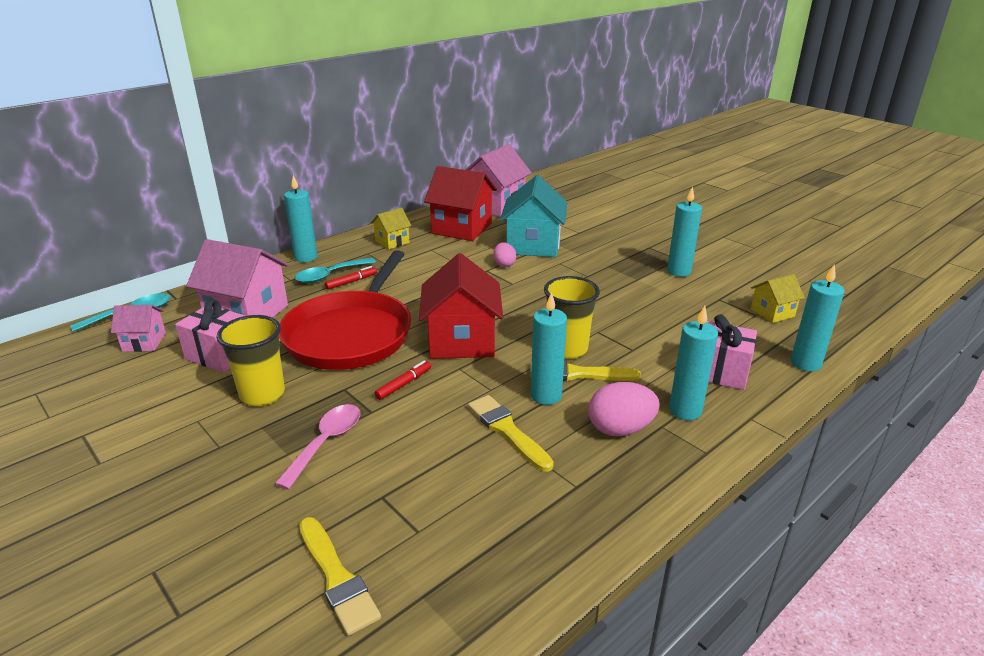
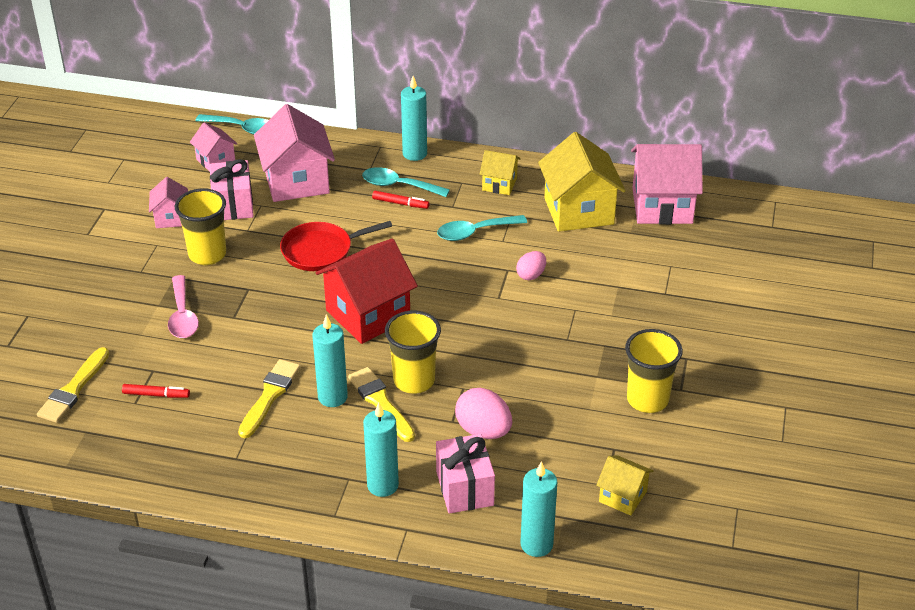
camera: 55 degrees right, 10 degrees up
pink spoon [275,404,360,490] -> pink spoon turned 90 degrees clockwise [168,275,199,338]
red pan [279,250,411,370] -> red pan [280,221,392,271], size x0.57
red marker [374,360,431,400] -> red marker moved to [122,384,190,398]
red house [424,166,497,241] -> yellow house [538,132,626,232]
turquoise house [500,175,567,257] -> none
pink egg [588,382,660,436] -> pink egg moved to [455,388,512,439]
turquoise candle [667,186,702,277] -> yellow cup [625,329,683,413]
none -> pink house [149,177,188,228]
none -> turquoise spoon [437,215,527,241]

